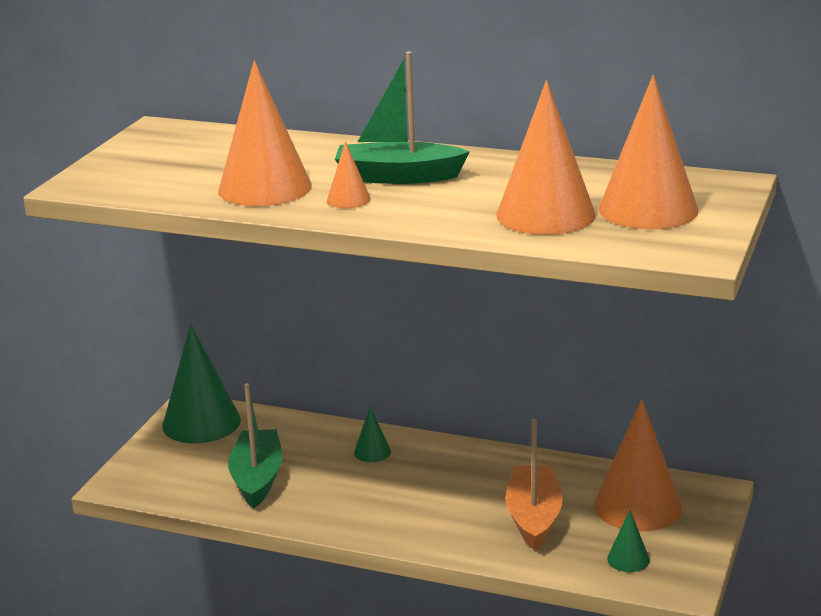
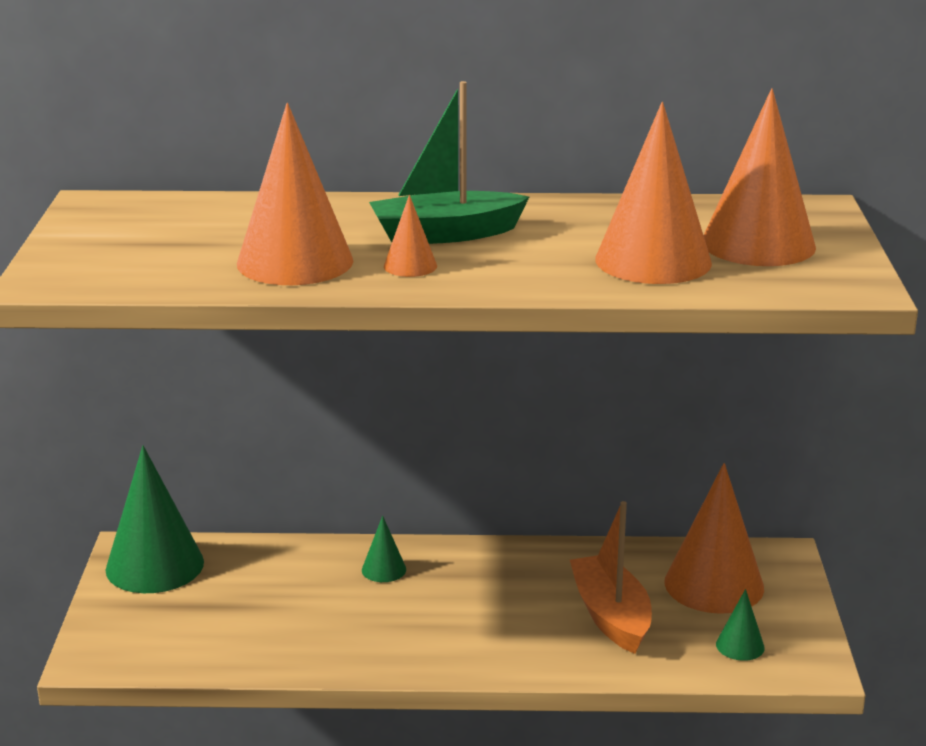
camera: 20 degrees left, 0 degrees up
green boat [228,383,282,509] -> none

